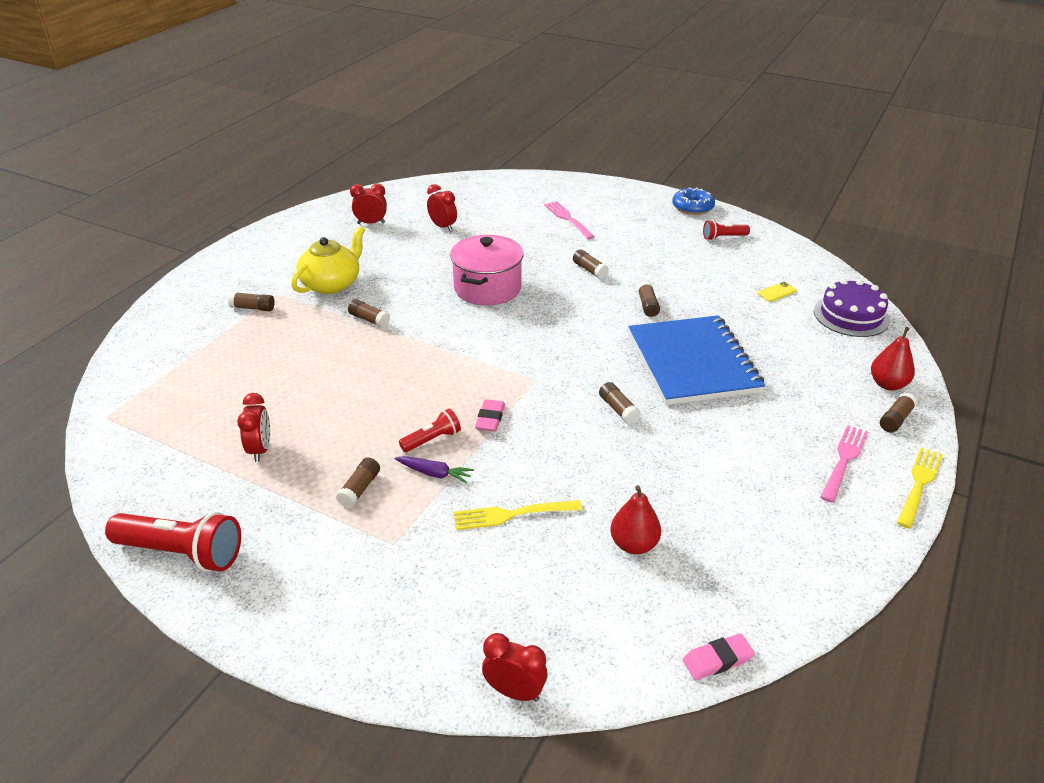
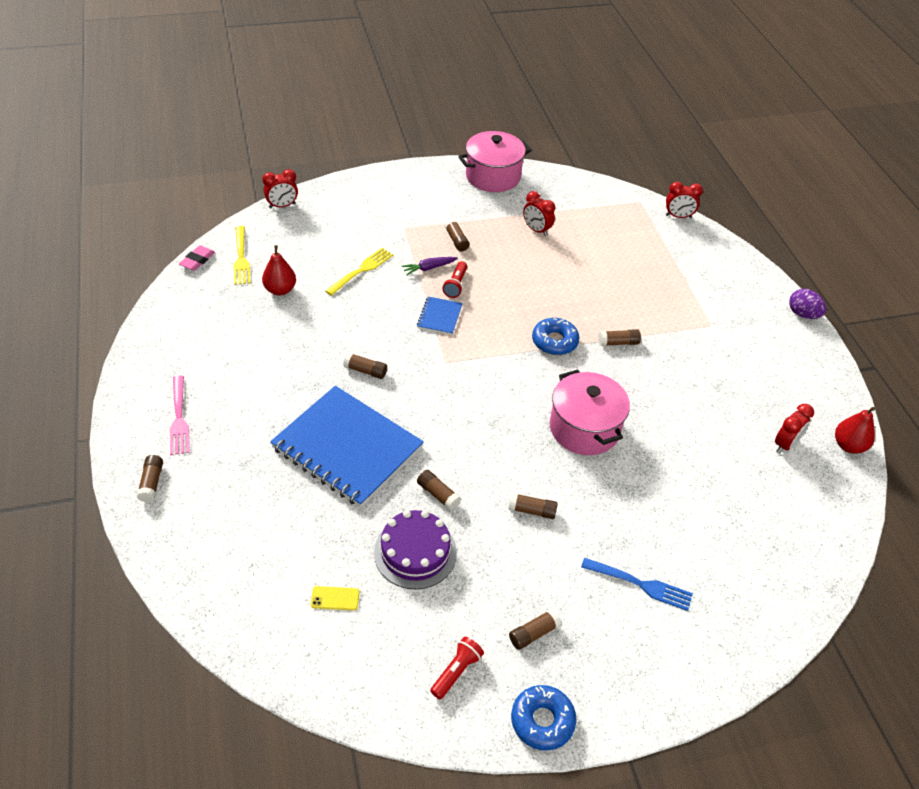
camera: 135 degrees right, 10 degrees up
red flashlight [105,512,241,572] -> pink pot [458,131,532,192]
brown glue stick [228,292,275,311] -> brown glue stick moved to [509,609,561,650]
yellow teapot [291,226,365,294] -> none
red clock [427,184,457,232] -> red clock moved to [666,182,703,218]
pink eraser [475,399,505,432] -> blue notebook [417,297,463,335]
pink fork [544,201,595,239] -> blue fork [581,558,693,611]
yellow phone [757,282,797,302] -> yellow phone turned 75 degrees clockwise [311,586,359,611]
purple cake [814,279,890,337] -> purple cake moved to [374,510,457,589]
red pear [871,327,915,390] -> red pear moved to [835,407,875,454]
yellow fork [897,447,943,529] -> yellow fork moved to [234,226,251,285]
none -> blue donut [532,318,580,355]
none -> purple egg [789,289,826,319]

